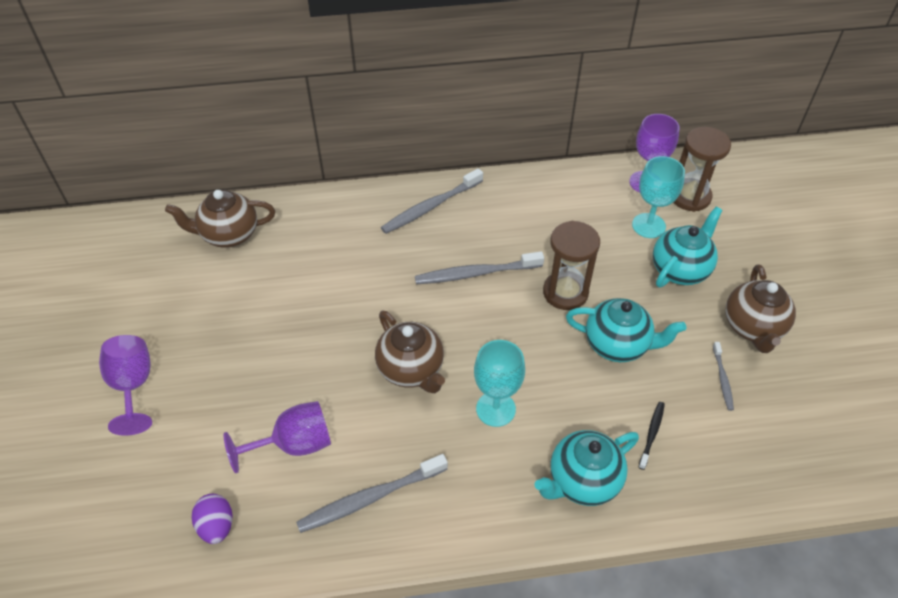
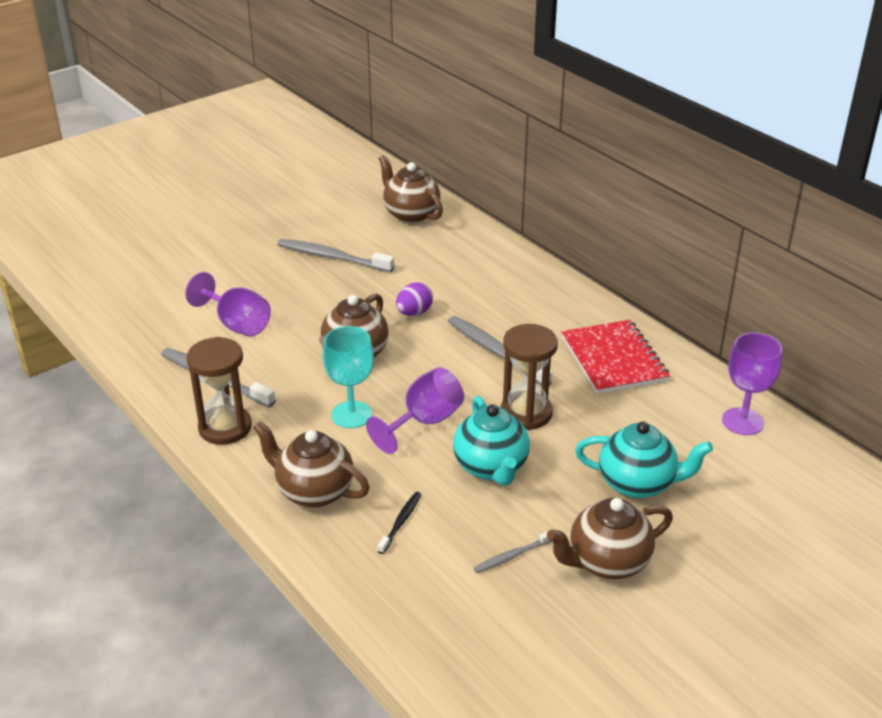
camera: 60 degrees right, 15 degrees down
purple goblet [99,335,152,436] -> purple goblet moved to [366,367,464,454]
purple egg [192,494,232,544] -> purple egg moved to [396,282,433,316]
grey toothbrush [381,168,483,234] -> grey toothbrush moved to [277,239,394,272]
turquoise teapot [534,430,639,506] -> brown teapot [253,421,370,508]
turquoise goblet [632,156,685,238] -> none
black toothbrush [638,402,665,470] -> black toothbrush turned 60 degrees counterclockwise [378,492,421,554]
brown hourglass [673,127,731,212] -> brown hourglass moved to [187,337,252,445]
none -> red notebook [562,320,670,394]

